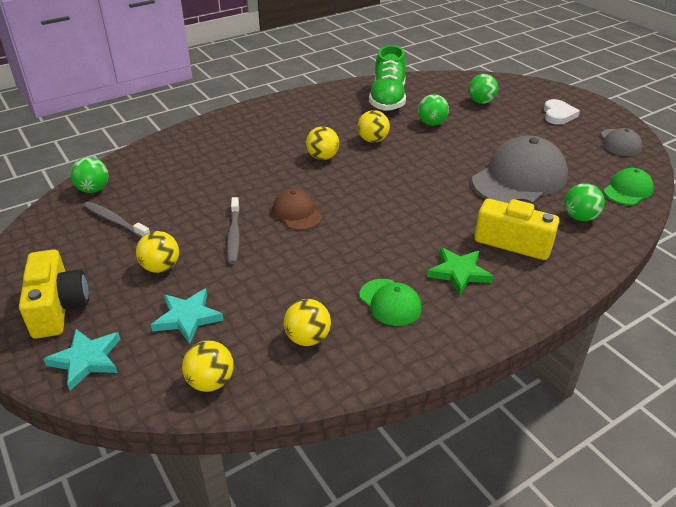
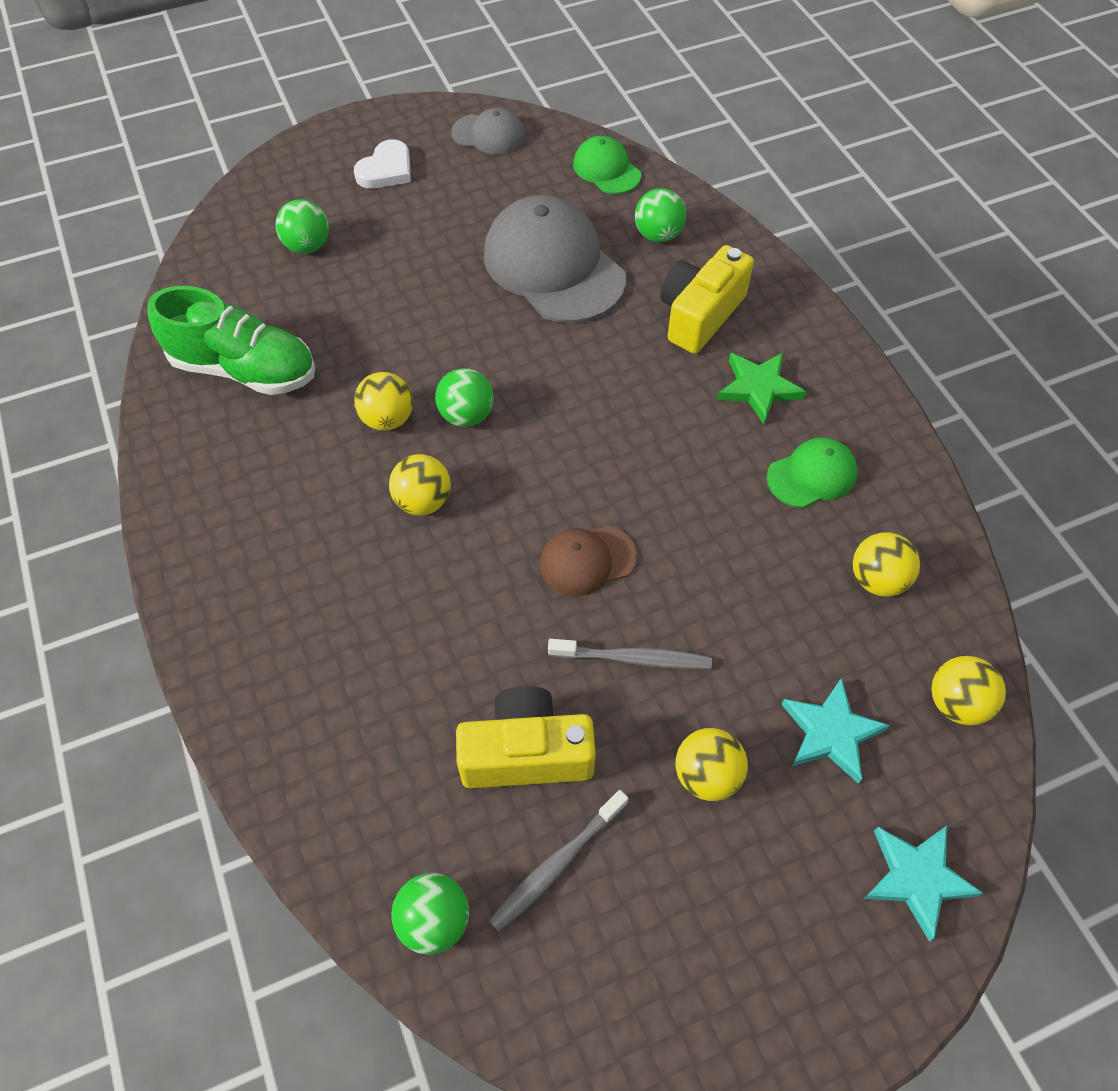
camera: 80 degrees left, 20 degrees up
yellow camera [19,249,89,339] -> yellow camera moved to [456,686,596,788]
green ball [418,94,449,126] -> green ball moved to [435,368,494,427]
white heart [544,99,580,125] -> white heart turned 105 degrees clockwise [354,139,411,189]

